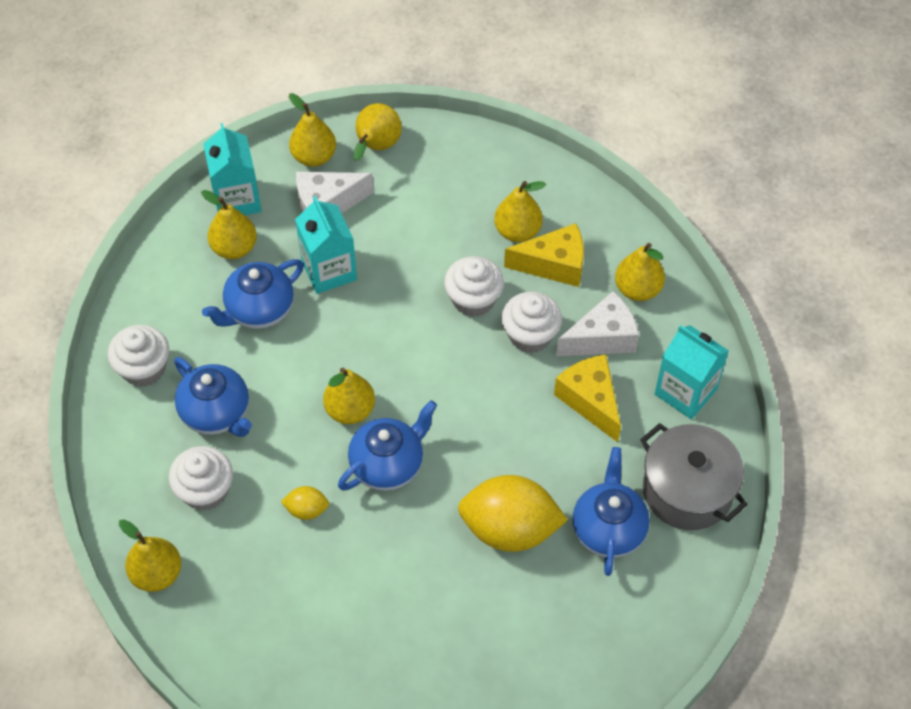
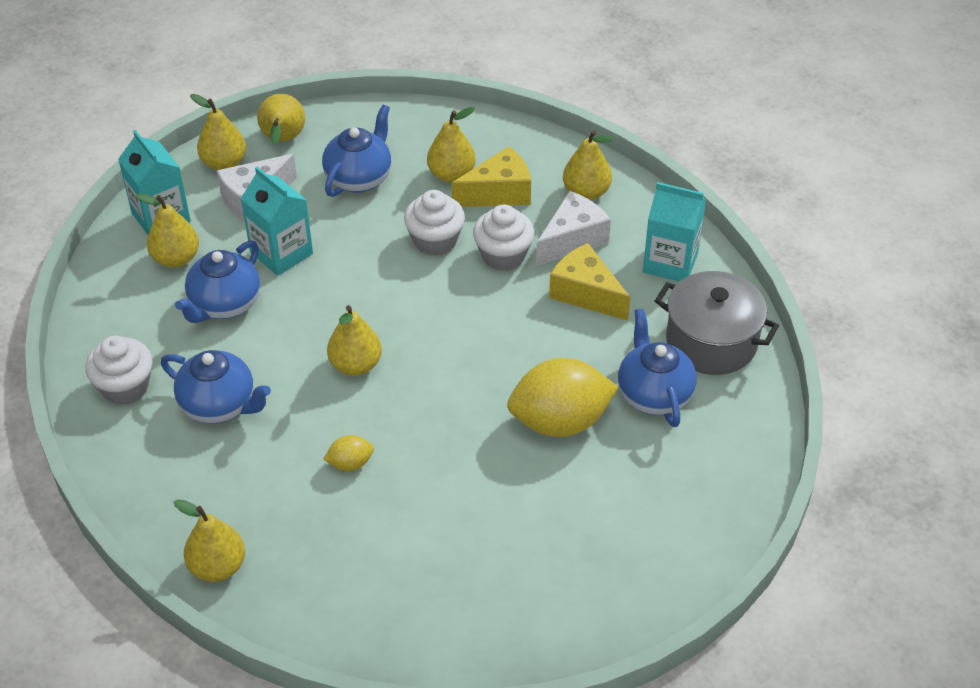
camera: 20 degrees left, 10 degrees down
white cupcake [169,446,233,511] -> none
blue teapot [338,400,437,491] -> blue teapot moved to [322,105,391,197]

